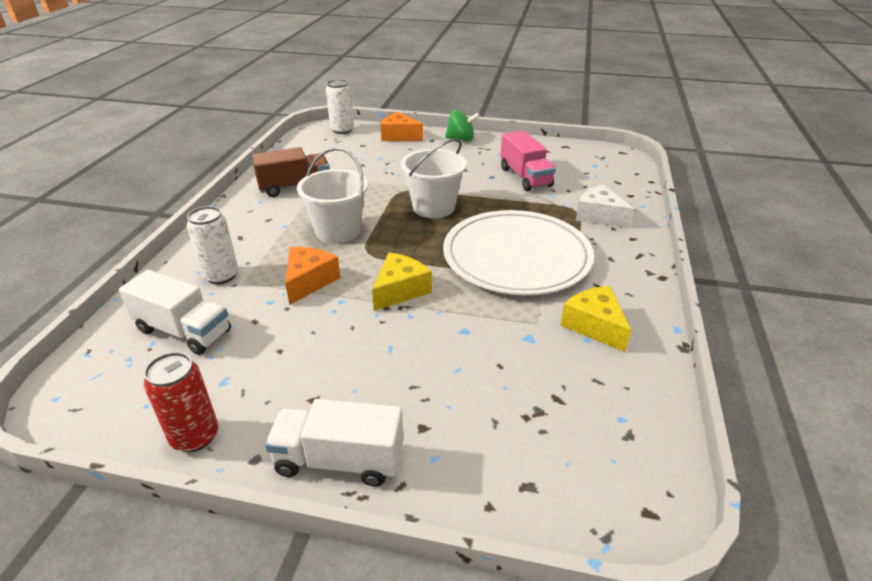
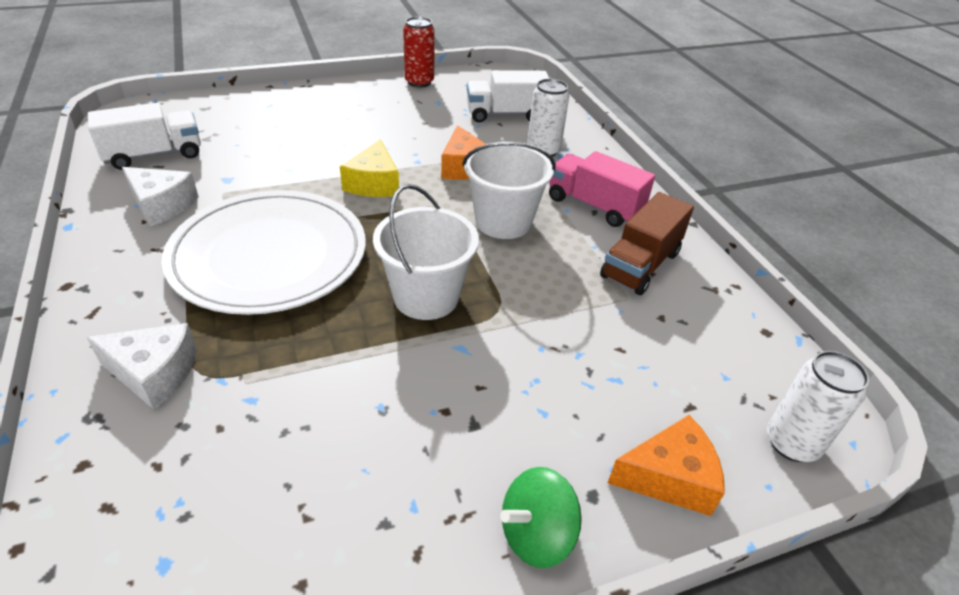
camera: 145 degrees right, 5 degrees up
white truck [265,399,404,487] -> white truck moved to [88,103,201,170]
pink truck [500,131,556,191] -> pink truck moved to [549,151,655,227]
yellow cheese [560,286,631,352] -> white cheese [122,167,199,227]

